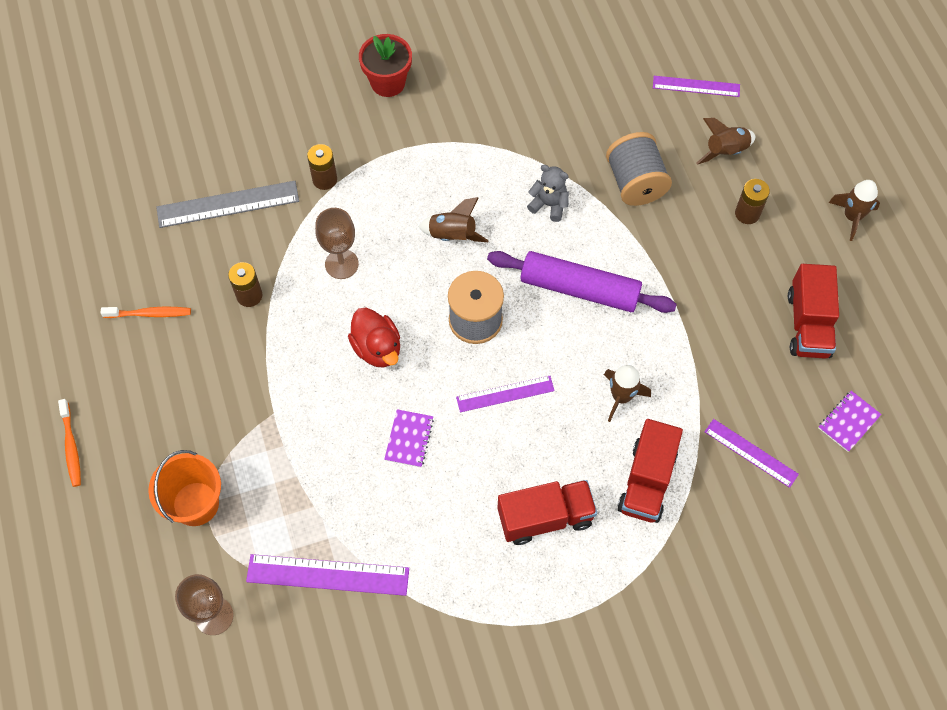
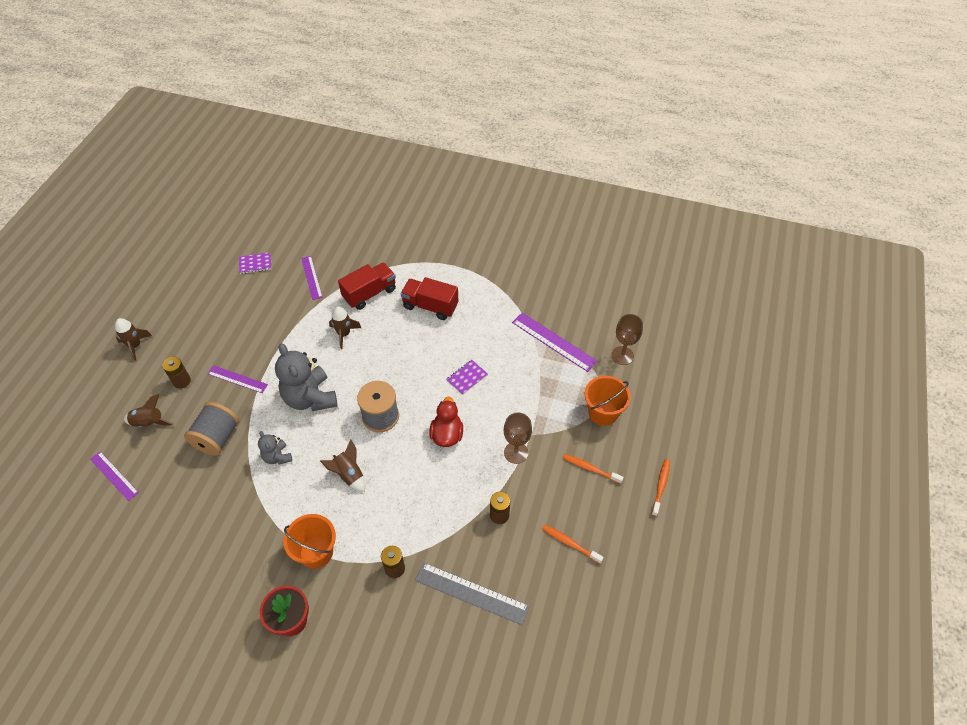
camera: 145 degrees left, 10 degrees down
brown goblet [315,208,359,279] -> brown goblet moved to [504,412,532,464]
purple ruler [456,376,555,412] -> purple ruler moved to [208,365,268,393]
purple rolling pin [487,251,677,313] -> grey teddy bear [275,343,337,411]
red truck [788,264,839,359] -> none
none -> orange bucket [283,514,336,569]
none -> orange toothbrush [563,454,624,484]

